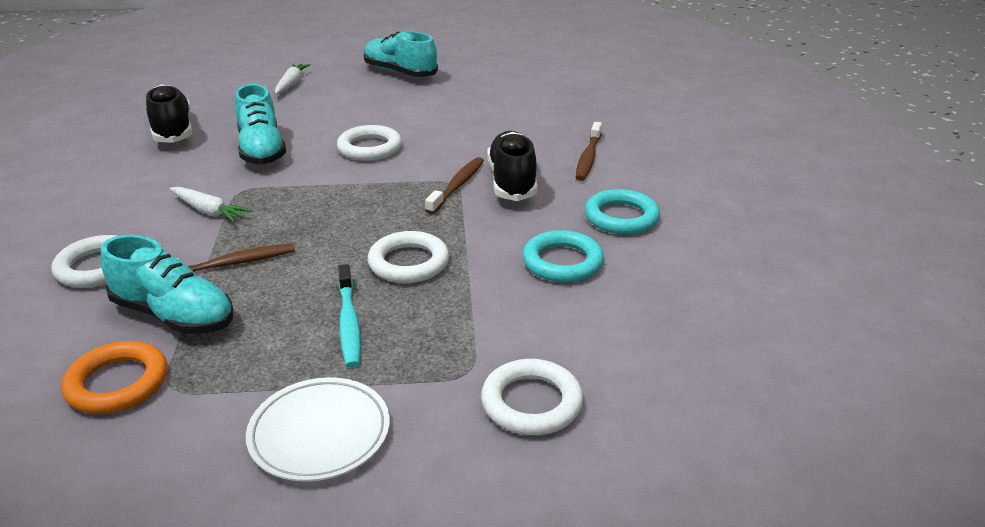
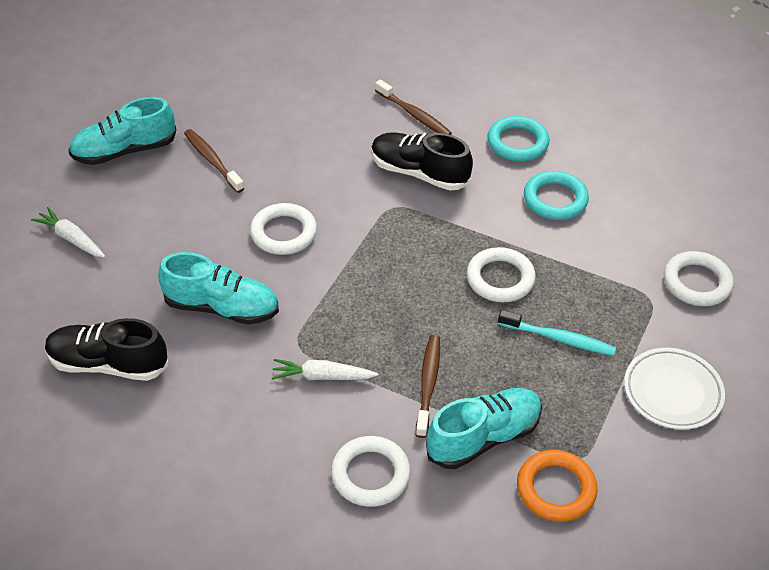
camera: 60 degrees left, 15 degrees up
white carrot [170,187,252,222] -> white carrot turned 150 degrees counterclockwise [272,359,378,380]
brown toothbrush [425,157,484,214] -> brown toothbrush moved to [184,129,244,193]

